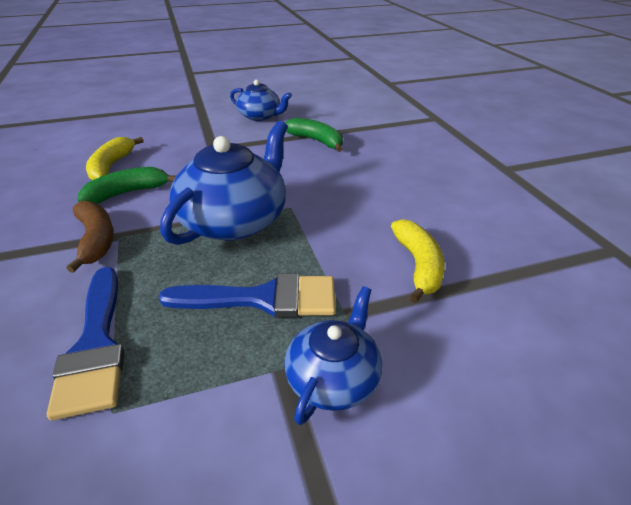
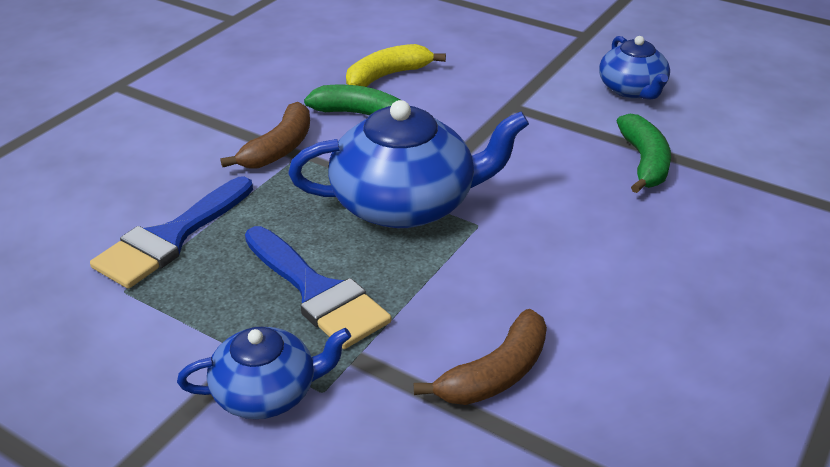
camera: 50 degrees right, 0 degrees up
yellow banana [391,219,445,303] -> brown banana [414,309,547,405]

